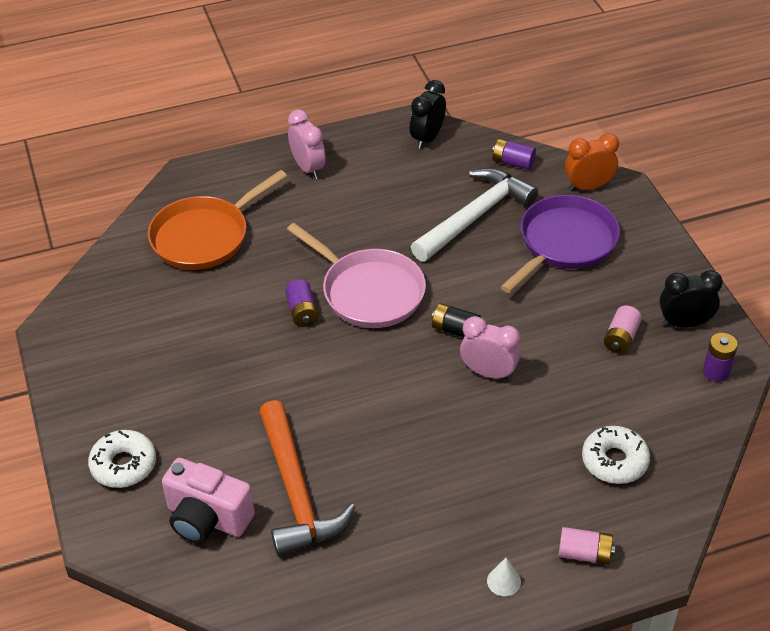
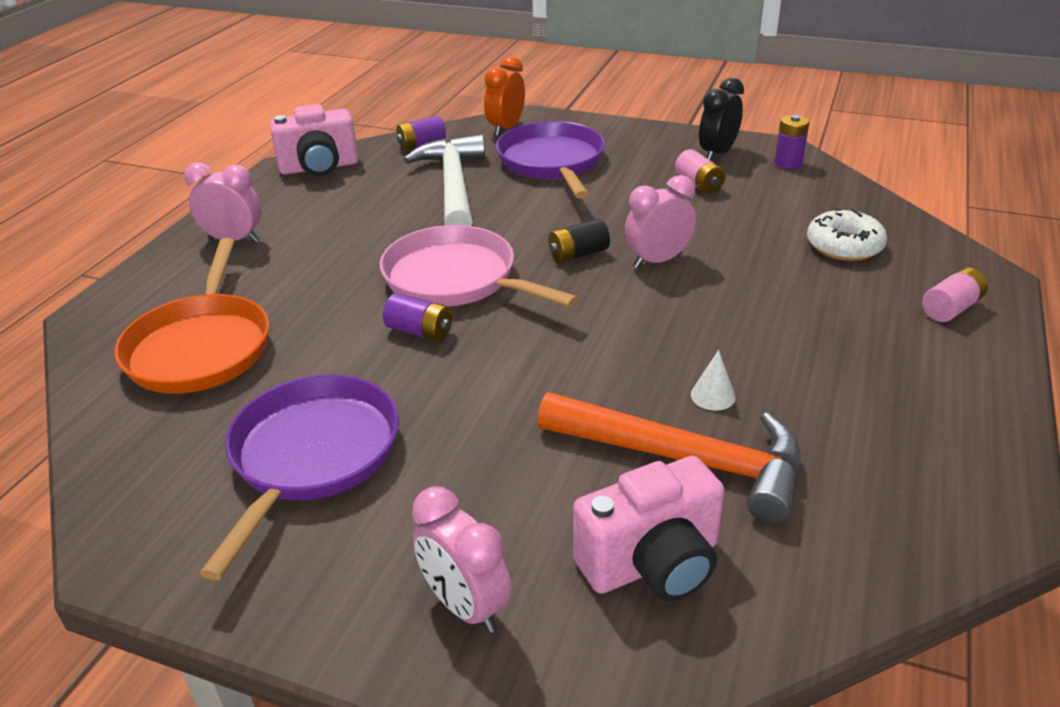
camera: 50 degrees left, 10 degrees down
white donut [88,430,156,488] -> pink clock [412,486,512,633]
pink pan [287,223,426,328] -> pink pan turned 135 degrees counterclockwise [380,225,578,307]
black clock [410,80,446,149] -> pink camera [270,104,359,176]
white cone [487,557,521,596] -> white cone moved to [691,350,736,411]
none -> purple pan [200,374,399,581]

